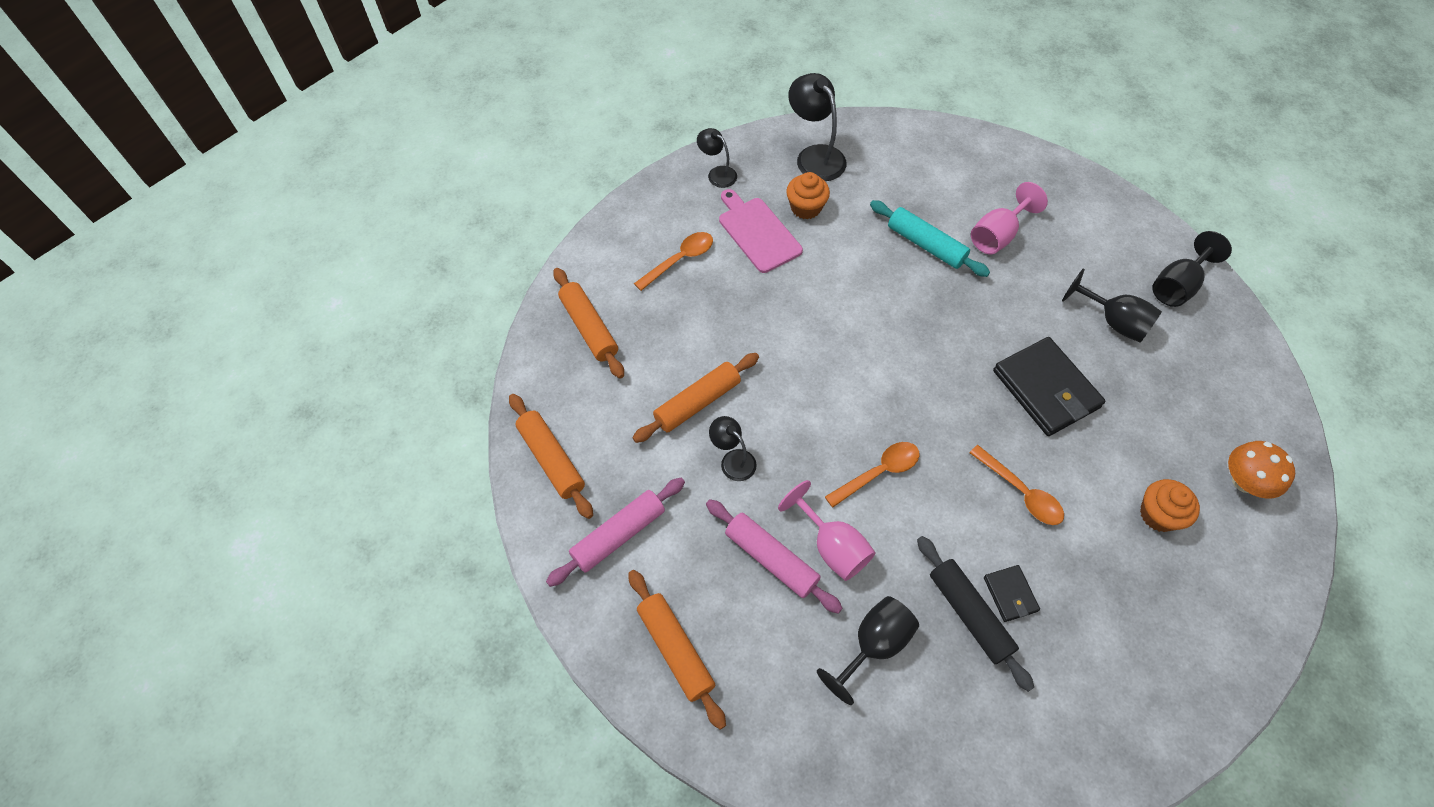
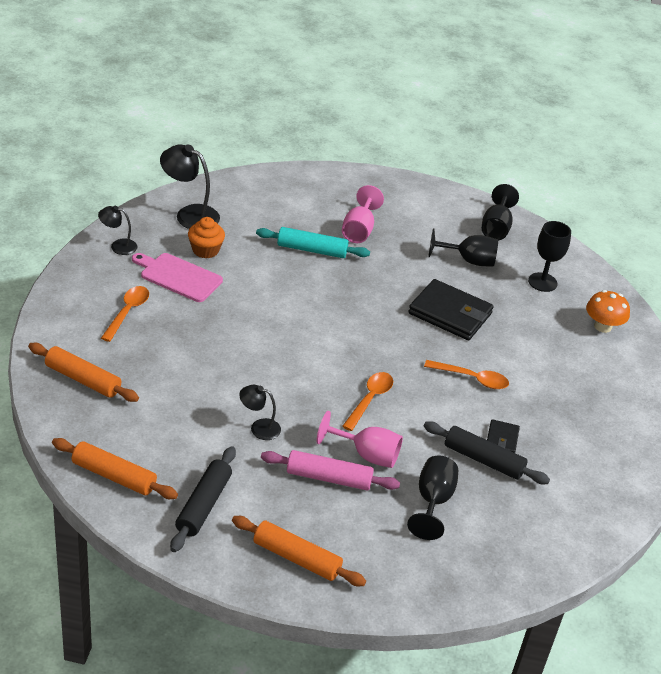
camera: 35 degrees left, 20 degrees down
pink rolling pin [546,478,685,587] -> black rolling pin [170,446,236,552]
orange rolling pin [633,353,759,443] -> none
black wallet [984,565,1040,622] -> black wallet turned 60 degrees clockwise [487,419,520,453]
orange cupcake [1140,479,1200,532] -> none
none -> black goblet [528,221,571,292]

